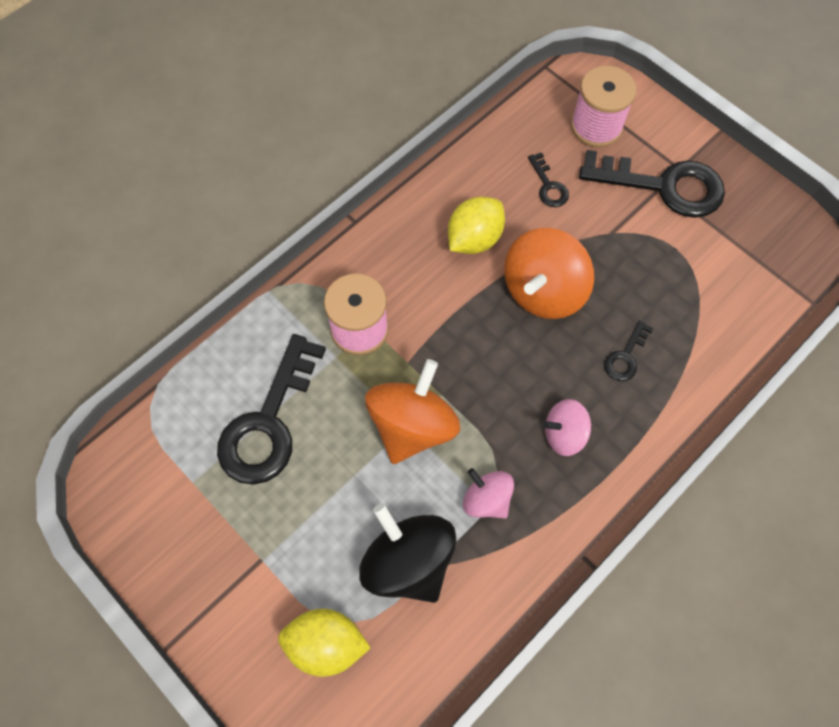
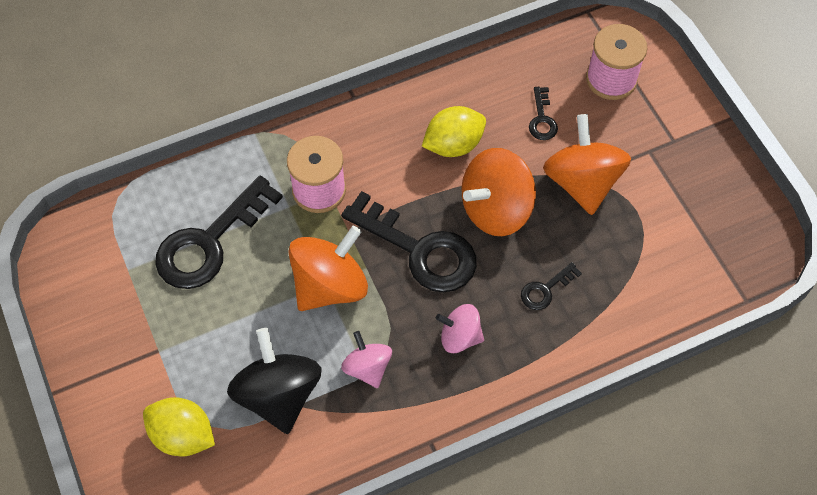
camera: 20 degrees right, 5 degrees down
black key [579,150,725,218] -> black key moved to [341,191,477,293]
none -> orange spinning top [543,114,631,215]

